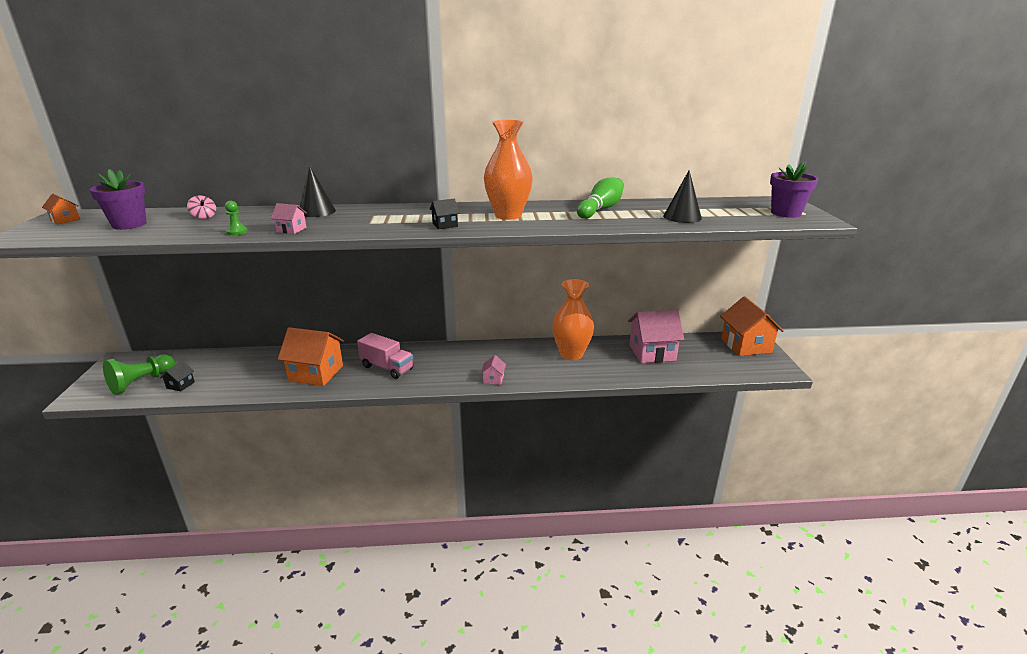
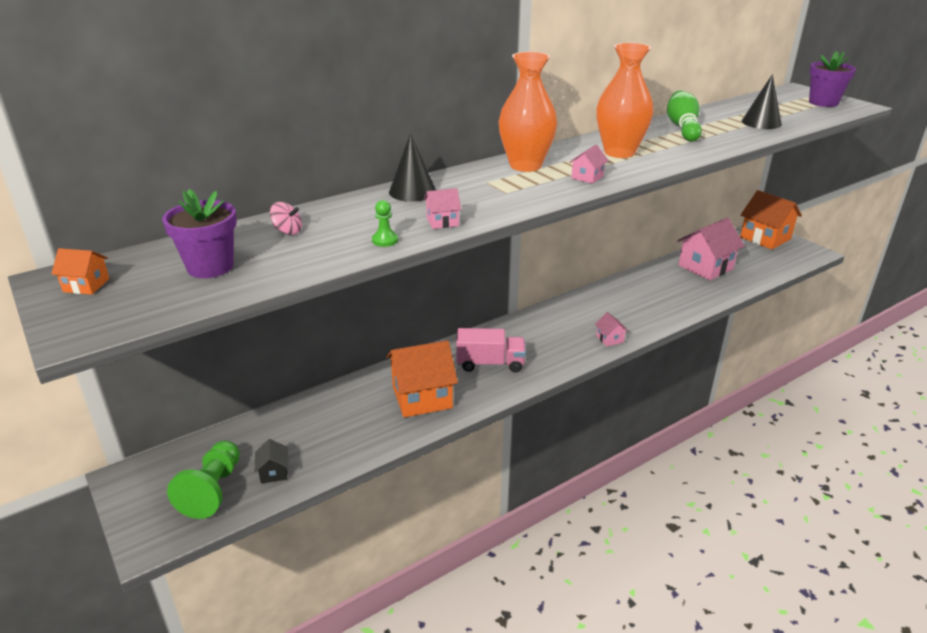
camera: 30 degrees left, 5 degrees up
black house [430,199,459,229] -> pink house [569,145,609,184]
orange vase [552,279,594,360] -> orange vase moved to [499,52,557,172]

